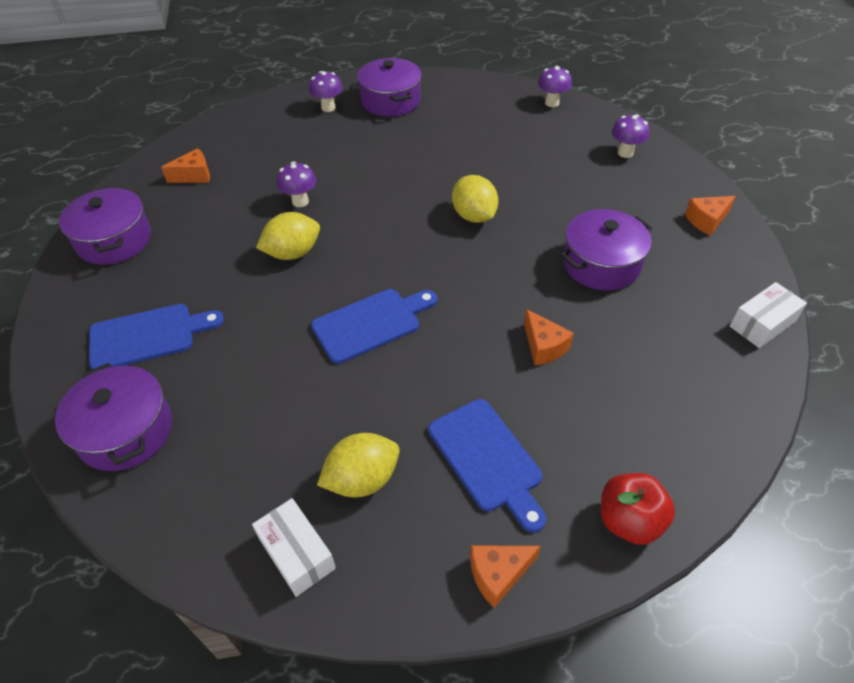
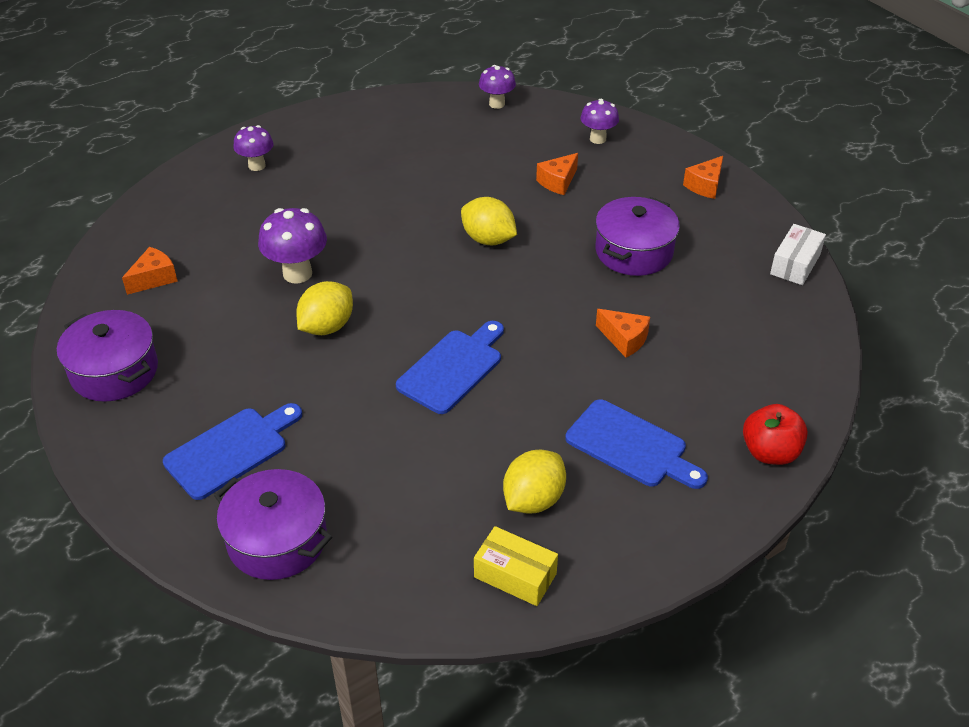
camera: 25 degrees left, 5 degrees down
white box [252,498,336,597] -> yellow box [474,526,558,606]
purple mushroom [277,161,316,207] -> purple mushroom [258,208,327,283], size x1.53
purple pot [357,58,422,117] -> none
orange cheese [470,545,541,608] -> orange cheese moved to [536,153,578,195]

